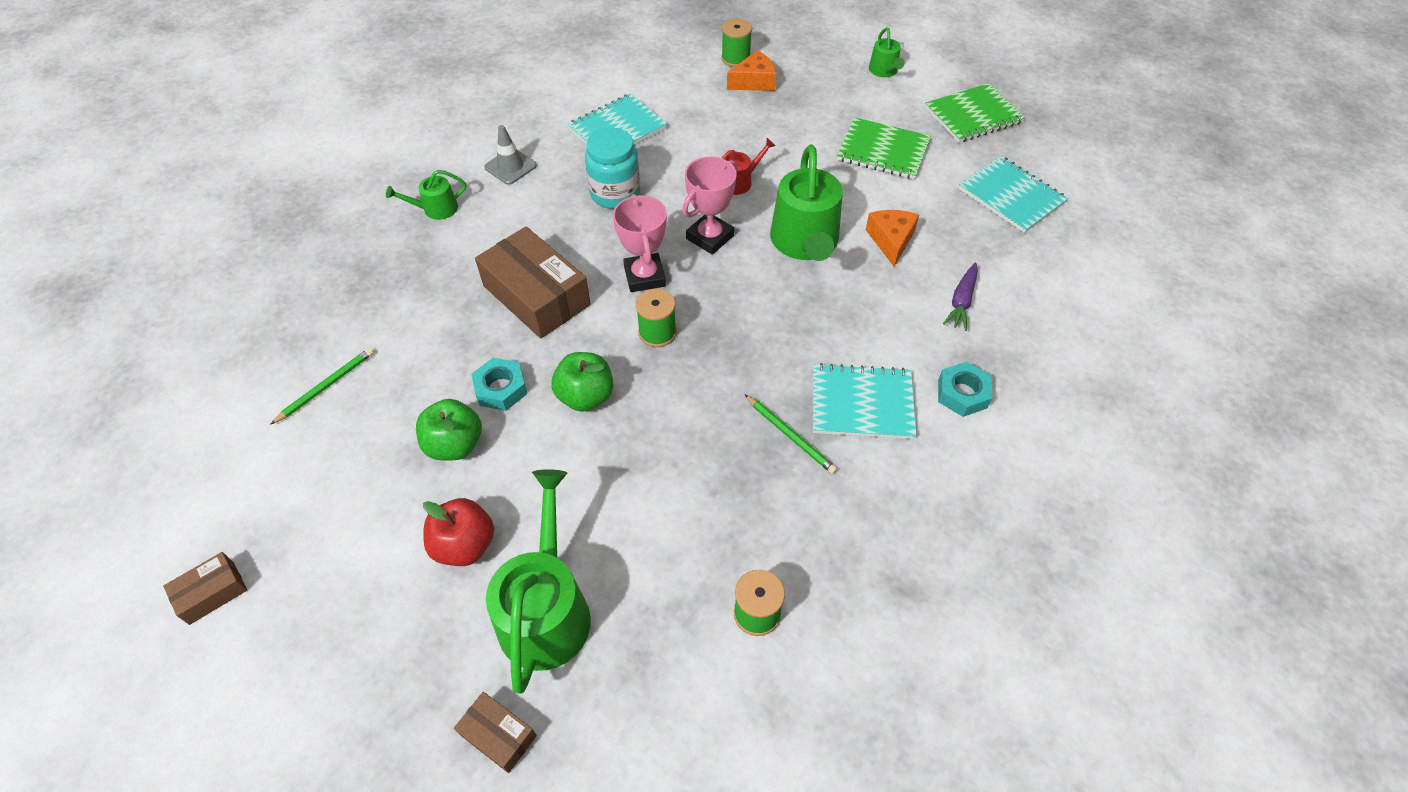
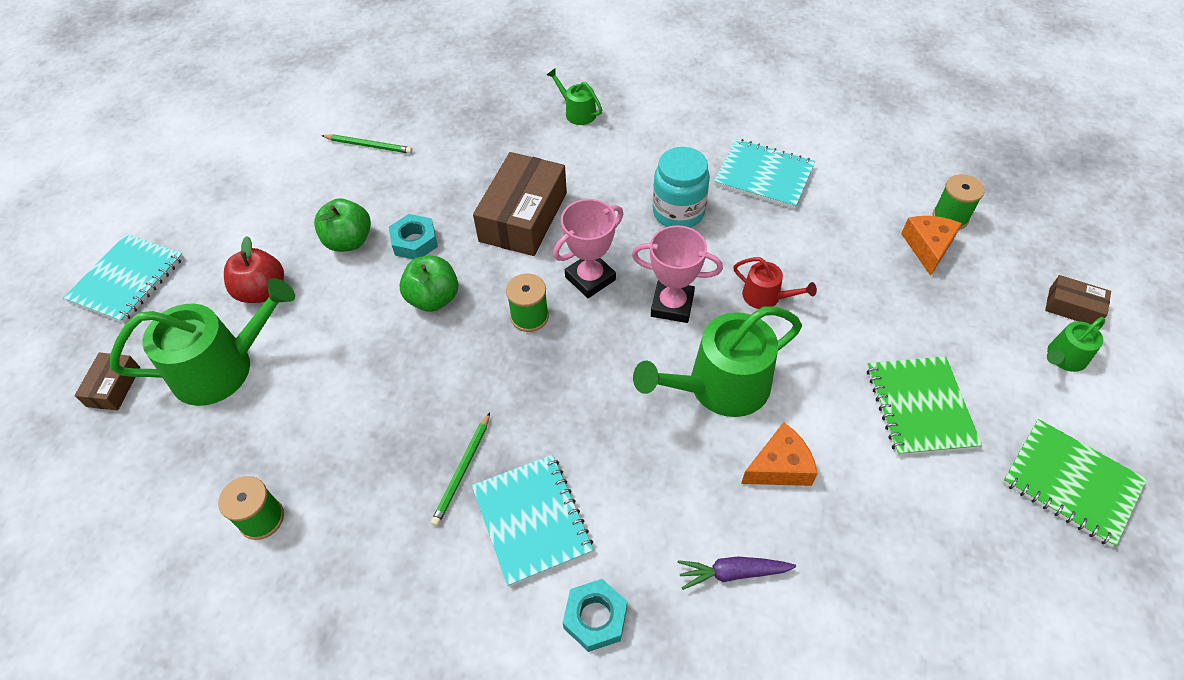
camera: 65 degrees right, 0 degrees up
brown box [163,552,247,625] -> brown box moved to [1045,275,1111,324]
grey traffic cone [484,125,537,185] -> none
orange cheese [727,50,776,91] -> orange cheese turned 120 degrees counterclockwise [901,216,962,276]
turquoise notebook [959,156,1068,233] -> turquoise notebook moved to [63,234,184,323]

